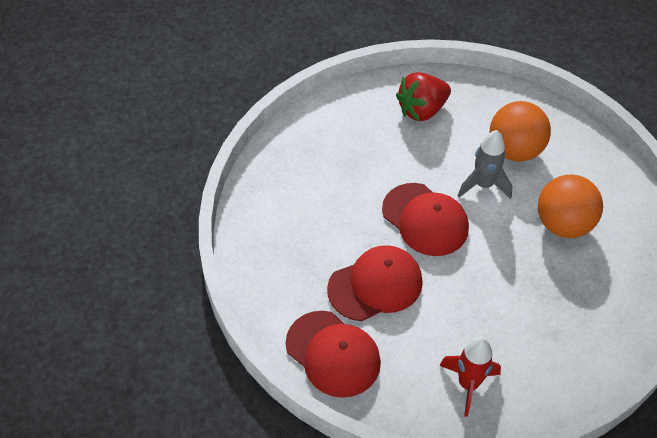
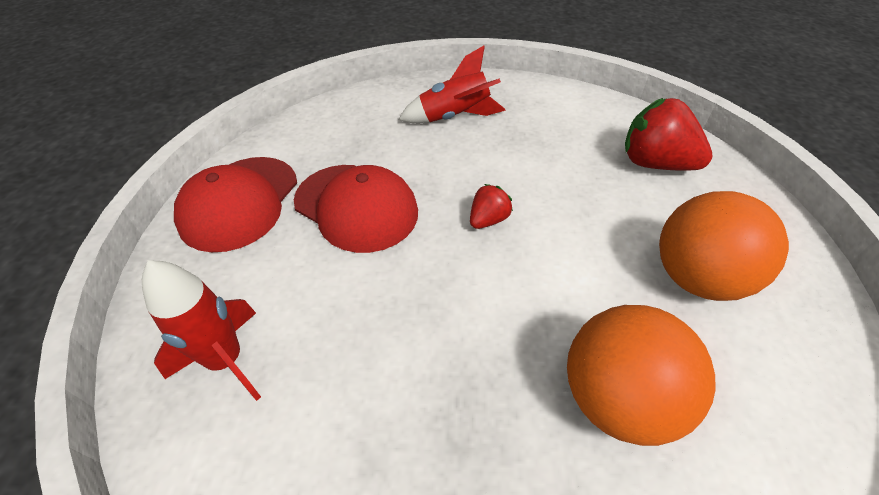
camera: 65 degrees right, 5 degrees down
red cap [382,183,469,256] -> red strawberry [470,184,513,229]
grey rocket [458,130,513,199] -> none
none -> red rocket [398,46,506,123]

